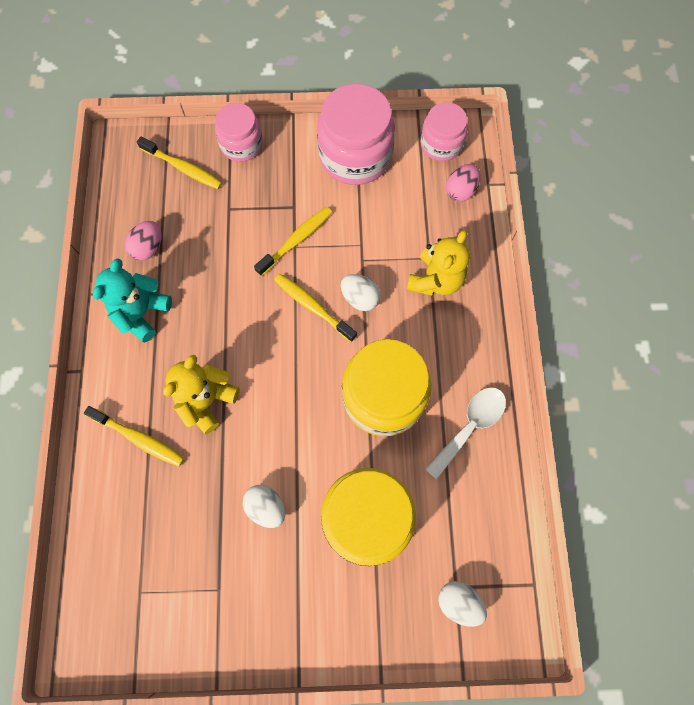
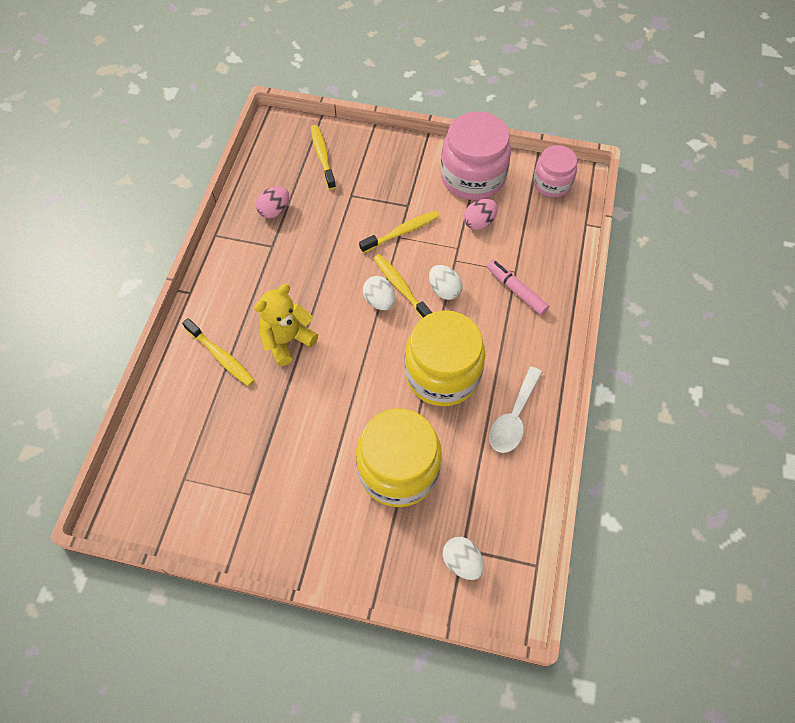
camera: 15 degrees right, 10 degrees down
turquoise teddy bear [92,258,172,342] -> none
yellow toothbrush [137,136,222,189] -> yellow toothbrush turned 150 degrees counterclockwise [311,125,336,190]
pink jar [215,103,263,162] -> none
white egg [243,485,285,528] -> white egg moved to [363,276,395,310]
yellow teddy bear [407,230,470,296] -> pink marker [487,260,549,315]
white spoon [425,387,506,480] -> white spoon turned 150 degrees clockwise [489,366,542,453]
pink egg [446,164,481,202] -> pink egg moved to [464,199,498,230]

